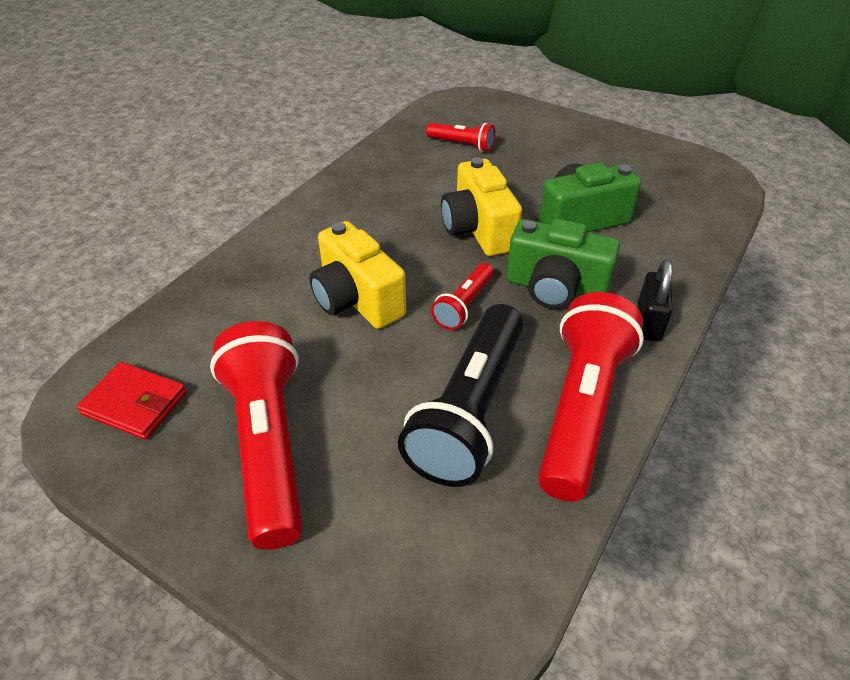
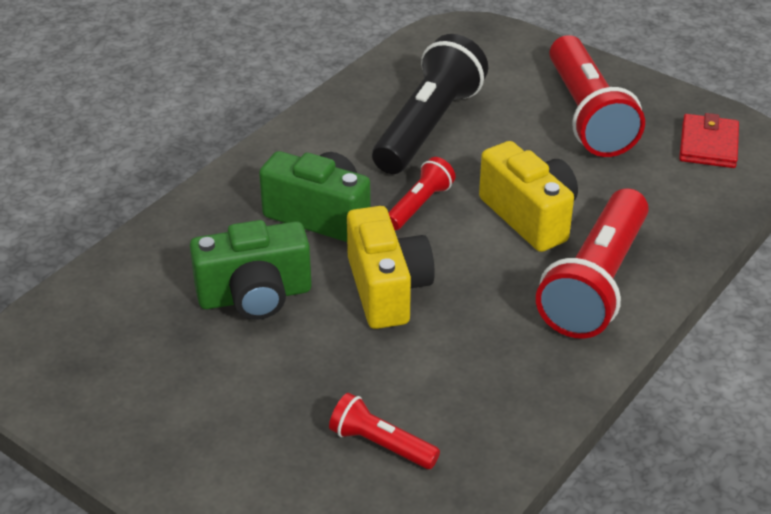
camera: 175 degrees left, 5 degrees down
red wallet [77,362,187,440] -> red wallet turned 75 degrees clockwise [679,113,739,168]
red flashlight [538,292,644,501] -> red flashlight moved to [536,188,649,339]
black padlock [638,259,673,342] -> none

